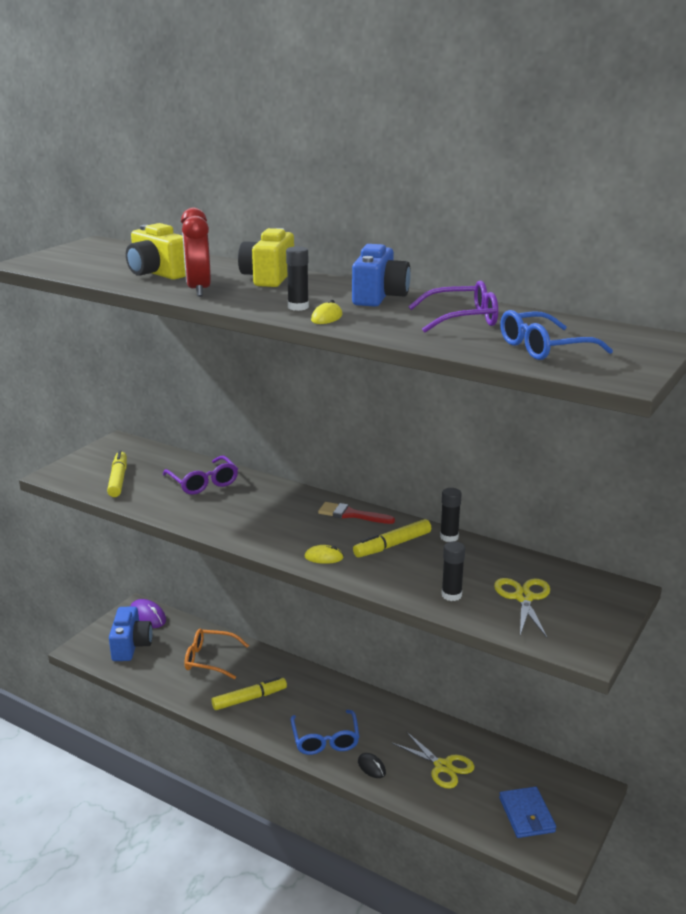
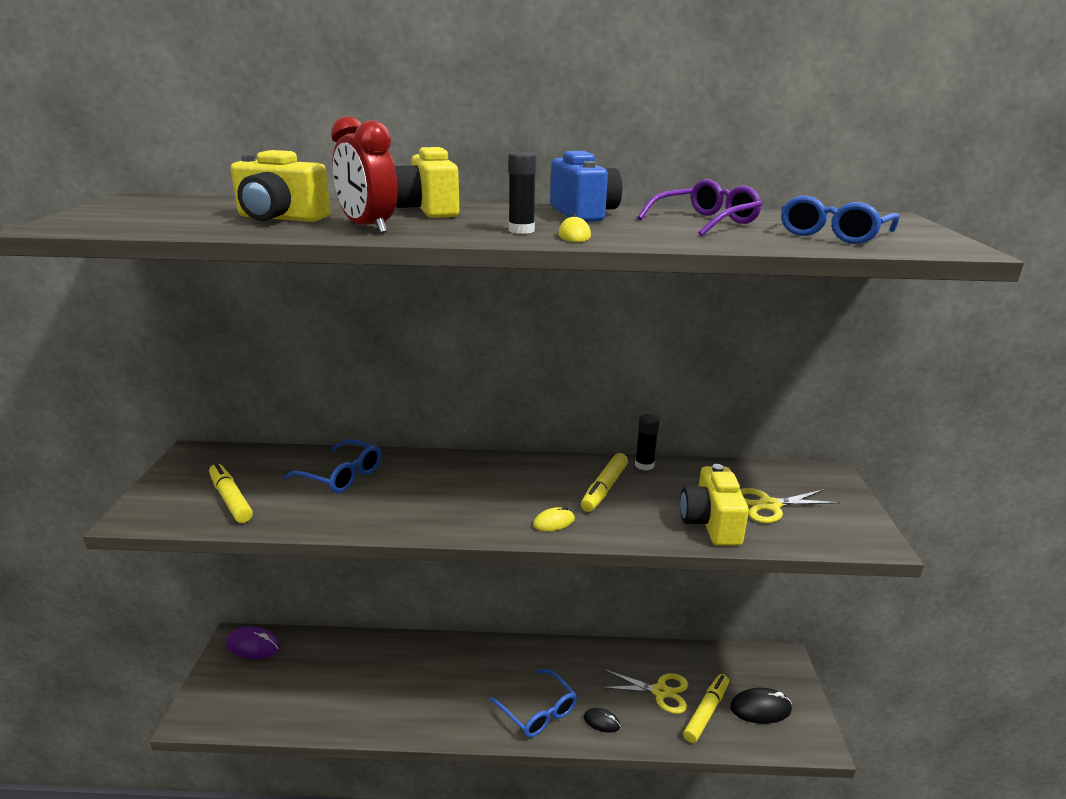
camera: 30 degrees left, 0 degrees up
blue camera [109,607,153,661] -> none
purple glasses [163,456,238,495] -> blue glasses [284,439,381,493]
orange glasses [184,629,249,679] -> none
yellow marker [211,677,287,710] -> yellow marker moved to [683,674,729,743]
red brush [318,502,395,524] -> none
black glue stick [441,541,465,601] -> yellow camera [680,464,749,546]
yellow scissors [494,578,550,638] -> yellow scissors turned 75 degrees counterclockwise [740,488,840,523]
blue wallet [499,787,556,838] -> black mouse [730,688,792,724]

